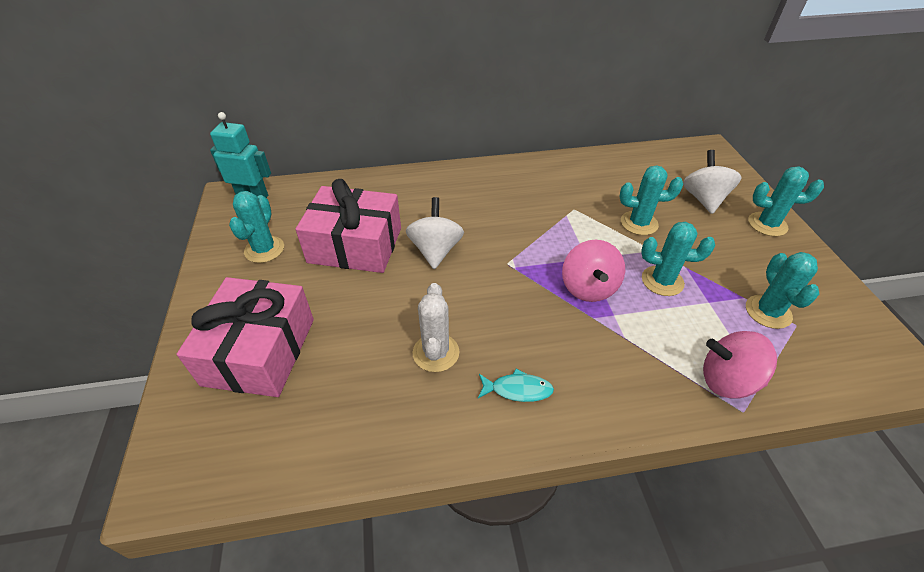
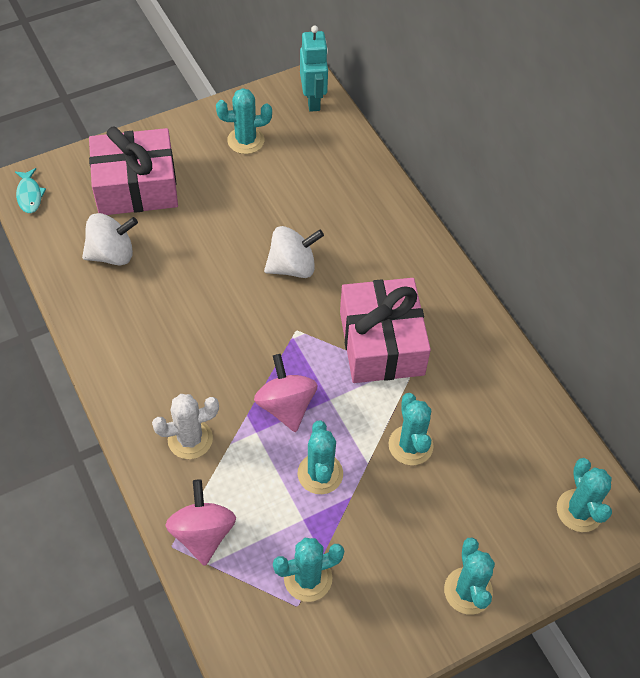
camera: 70 degrees right, 10 degrees up
pink gift [296,179,401,273] -> pink gift moved to [340,278,431,383]
white cactus [413,283,459,372] -> white cactus moved to [152,394,219,459]
turquoise fish [478,369,554,402] -> turquoise fish moved to [15,168,46,213]
pink spinning top [562,240,625,302] -> pink spinning top turned 90 degrees clockwise [254,354,318,432]
white spinning top [683,150,742,214] -> white spinning top moved to [82,213,138,265]
none -> turquoise cactus [557,458,612,532]

